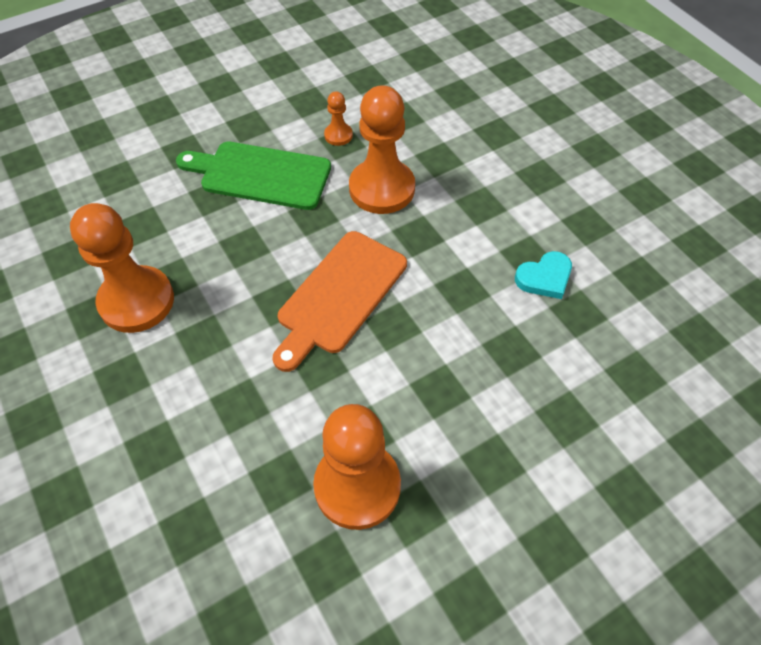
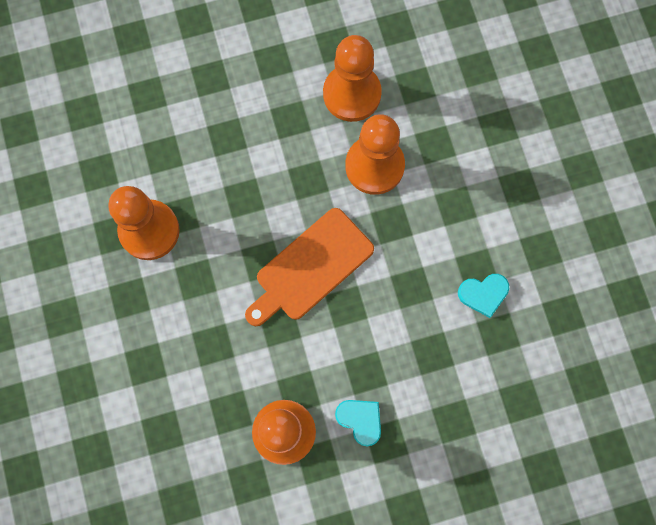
camera: 15 degrees right, 20 degrees up
green cutting board [176,142,331,210] -> none
orange pawn [324,91,353,146] -> orange pawn [323,35,382,122], size x2.19
none -> turquoise heart [335,400,381,447]

